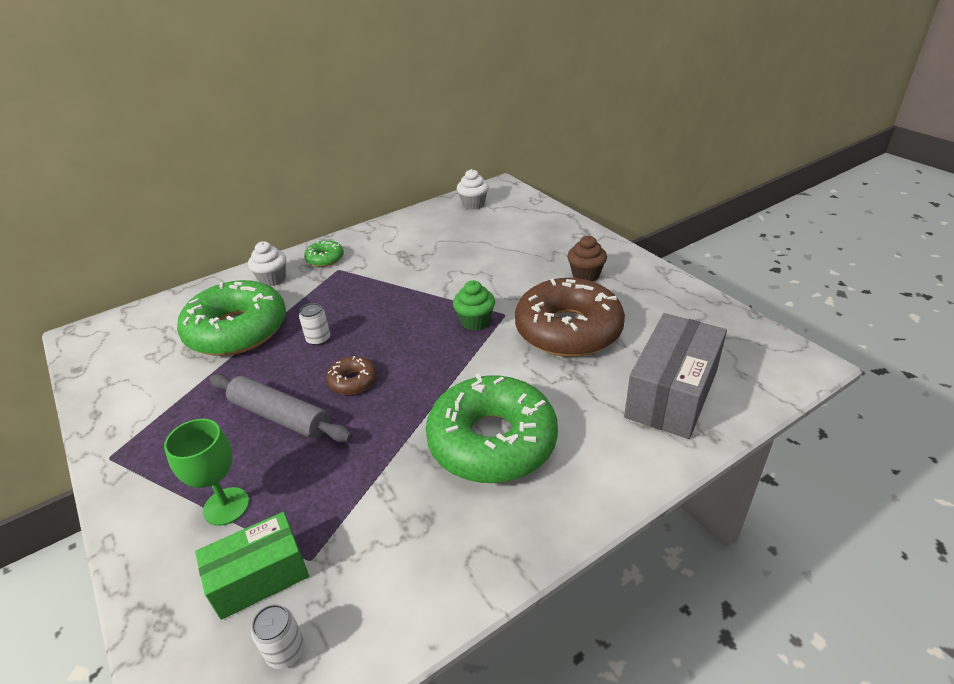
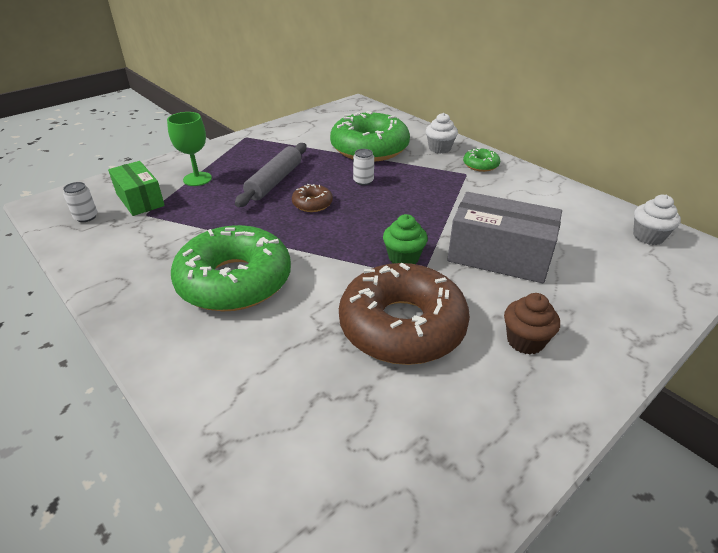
camera: 80 degrees right, 0 degrees up
grey box [624,313,727,439] -> grey box moved to [447,192,562,283]

